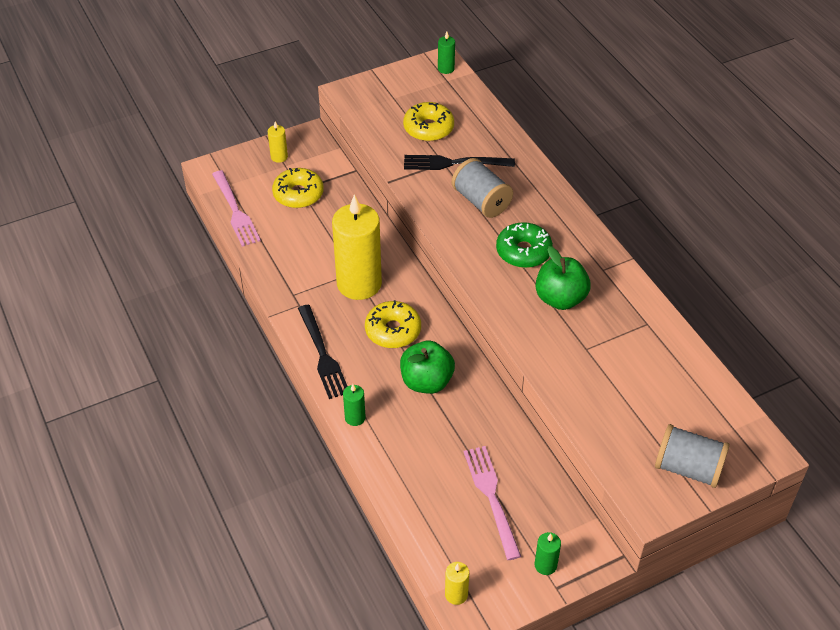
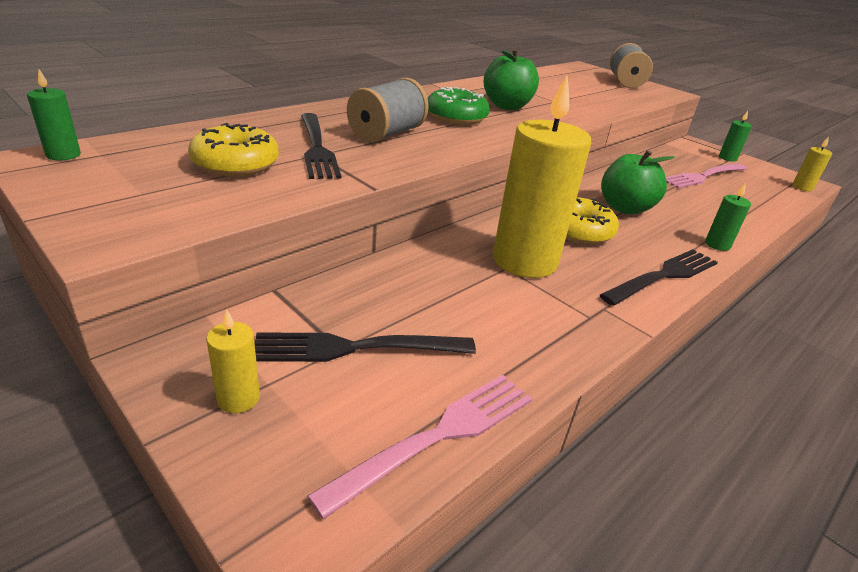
camera: 110 degrees left, 15 degrees down
yellow donut [272,168,324,208] -> black fork [254,332,476,362]

